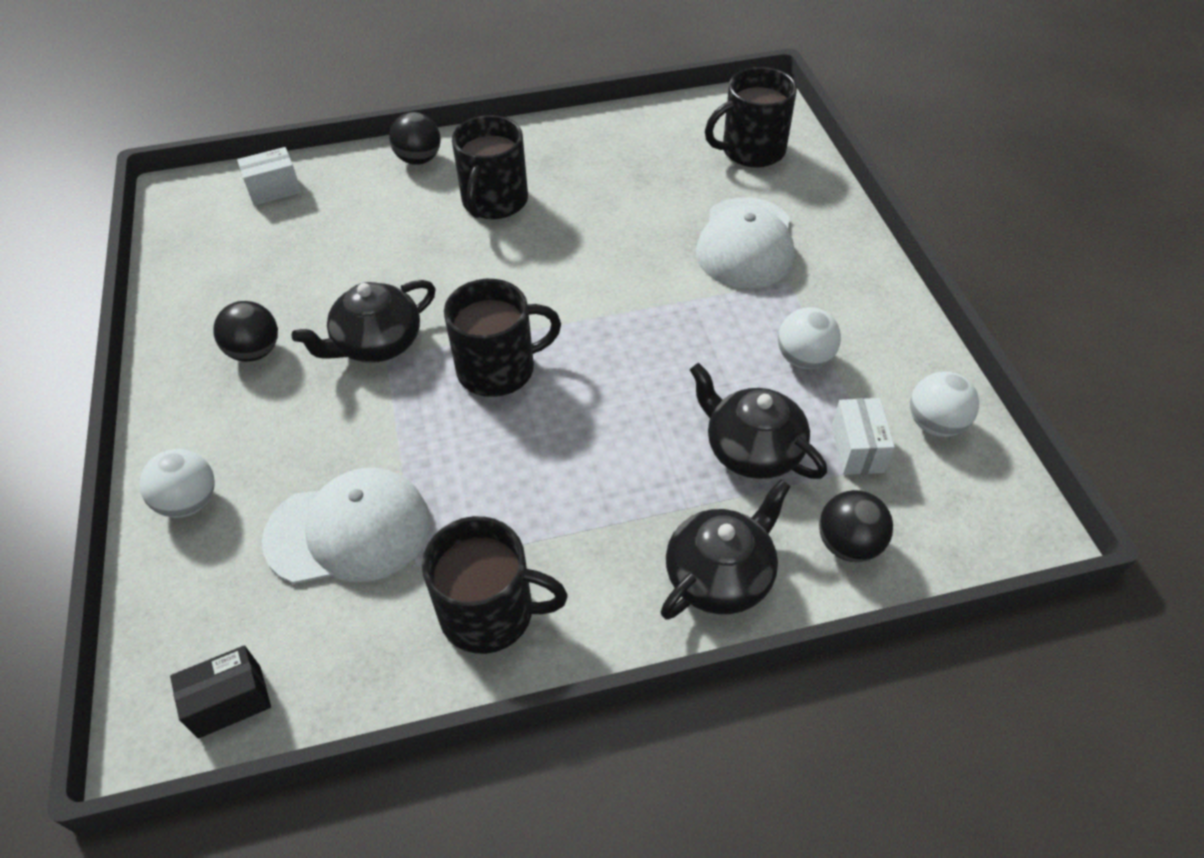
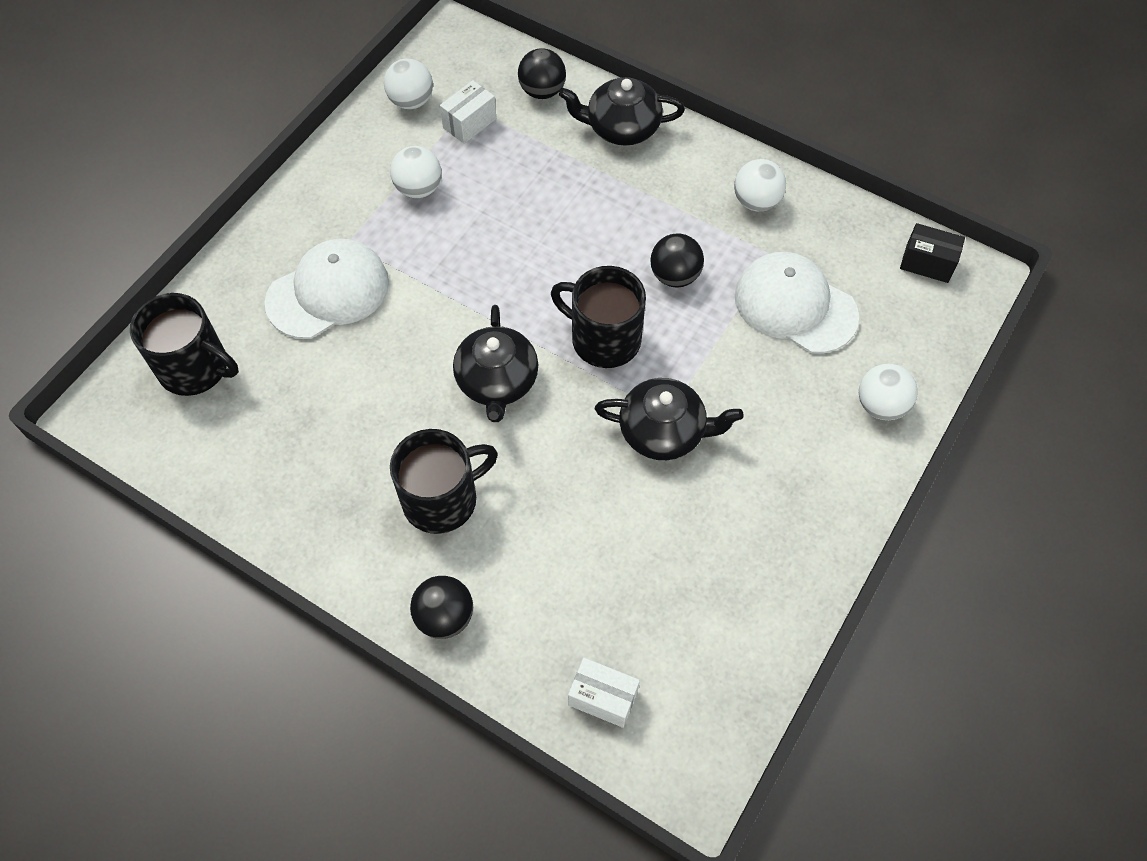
camera: 135 degrees left, 10 degrees up
black ball [213,301,278,362] -> black ball moved to [651,234,704,287]
black mug [422,516,568,654] -> white ball [734,159,786,211]
black teapot [690,363,827,479] -> black teapot moved to [453,305,538,422]

